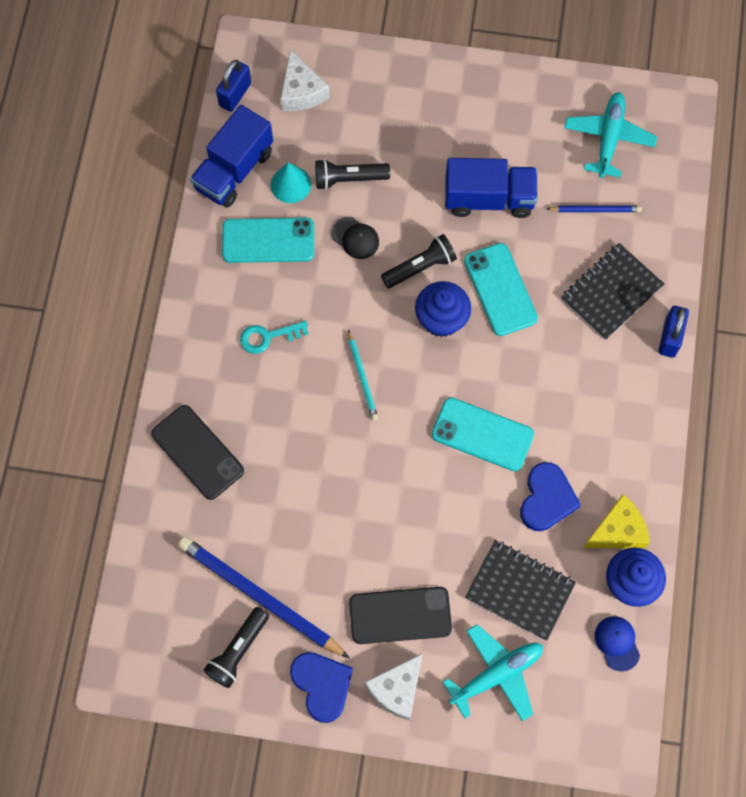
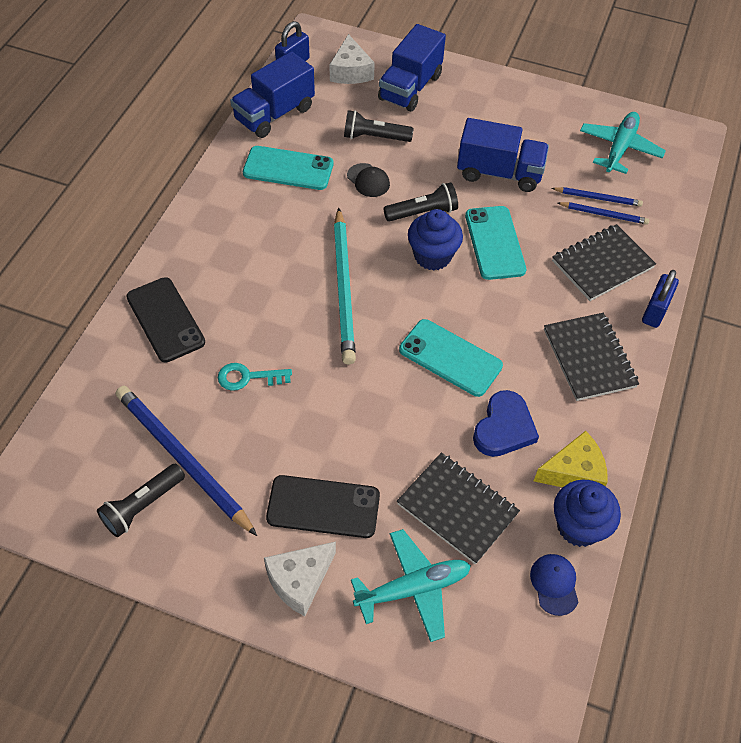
camera: 10 degrees right, 15 degrees down
turquoise key [240,321,309,354] -> turquoise key moved to [218,363,292,391]
turquoise cone [271,162,311,203] -> none
blue heart [290,652,353,723] -> none
turquoise pencil [348,329,378,421] -> turquoise pencil [334,207,356,364], size x1.99
none -> blue truck [378,24,446,112]
none -> black notebook [544,313,639,401]
none -> blue pencil [558,202,649,225]

